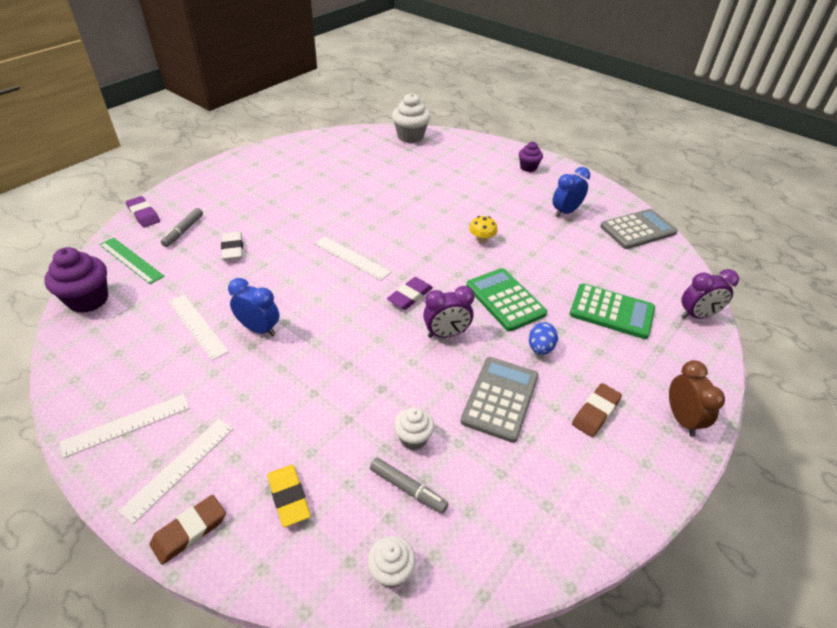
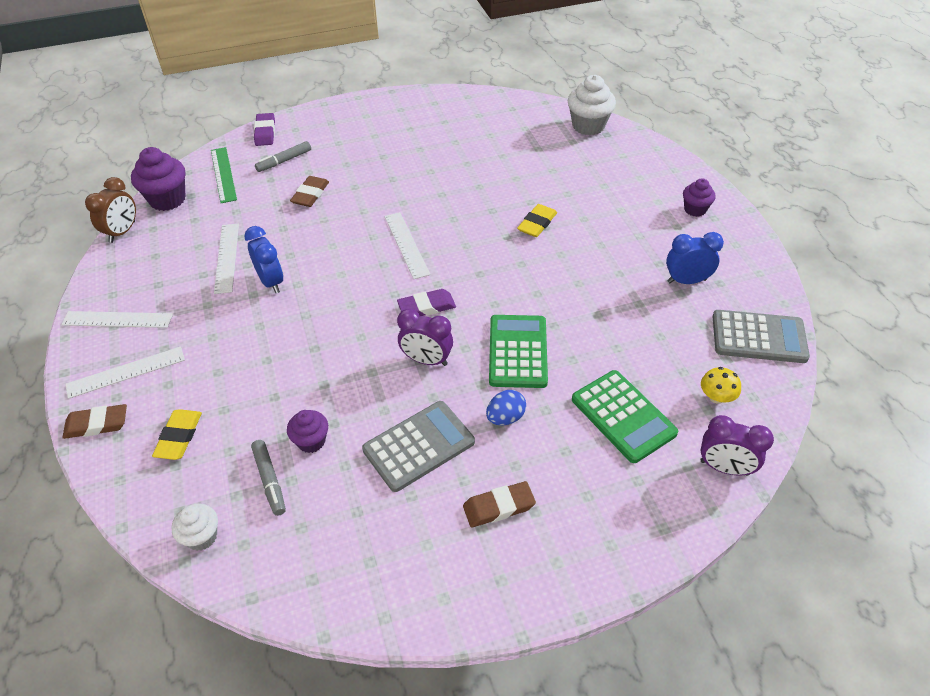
camera: 35 degrees right, 5 degrees up
white eraser [221,232,243,260] -> brown eraser [290,176,329,207]
white cupcake [394,407,435,450] -> purple cupcake [287,410,328,453]
yellow mushroom [469,216,497,243] -> yellow mushroom moved to [701,367,741,404]
brown clock [669,360,725,437] -> brown clock moved to [85,177,136,243]
none -> yellow eraser [517,204,557,237]

